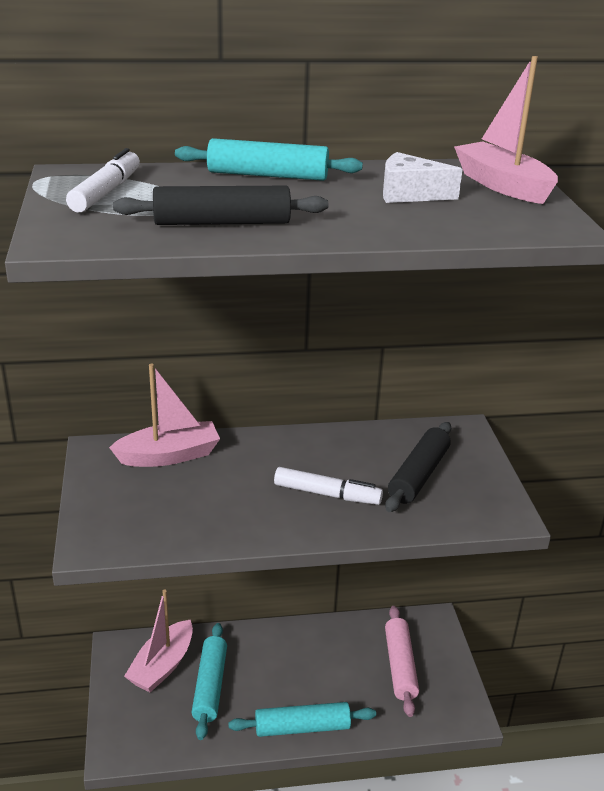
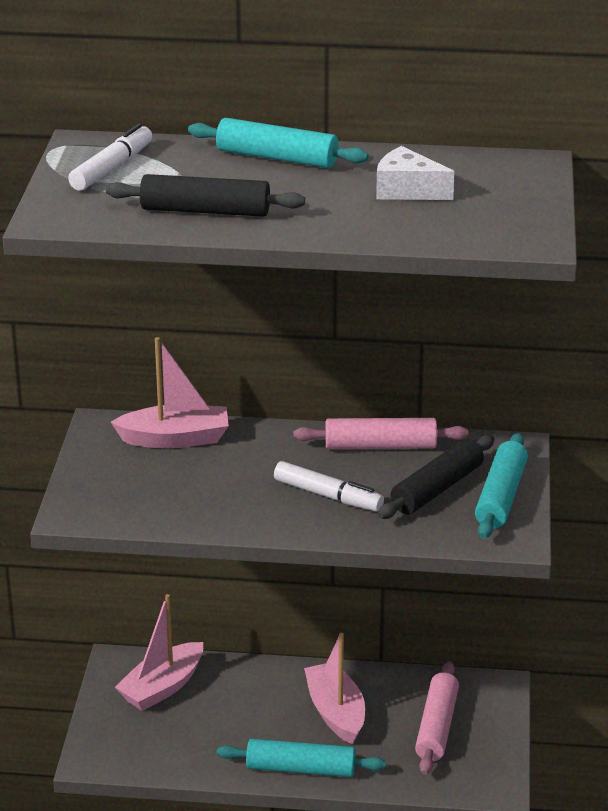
camera: 15 degrees right, 0 degrees up
turquoise rolling pin [191,623,227,740] -> turquoise rolling pin moved to [475,433,528,539]
pink boat [454,56,558,204] -> pink boat moved to [304,633,365,744]
none -> pink rolling pin [293,418,469,449]

